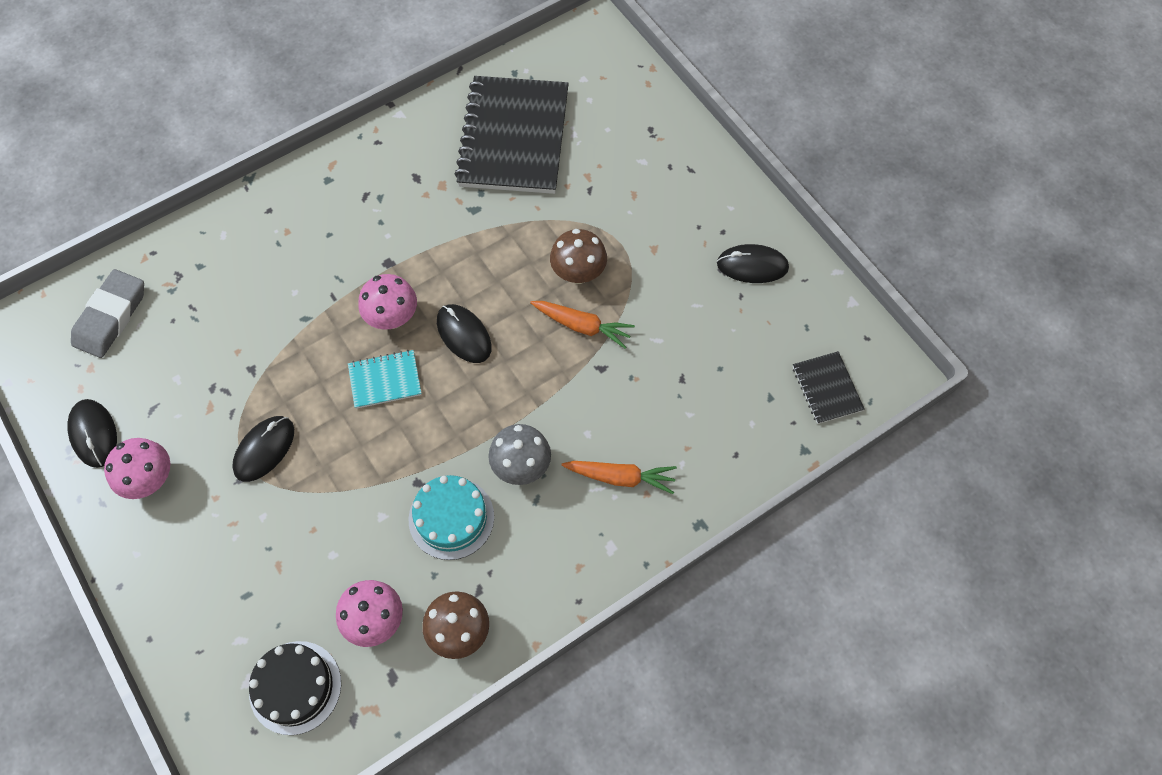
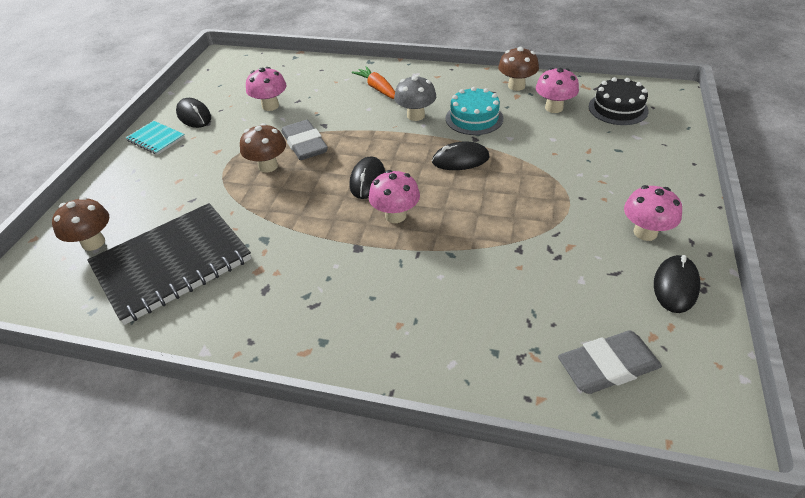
camera: 130 degrees left, 20 degrees down
black mouse [232,416,294,482] -> black mouse moved to [432,142,489,170]
turquoise notebook [348,350,422,409] -> turquoise notebook moved to [126,121,185,155]
orange carrot [530,301,635,349] -> grey eraser [282,120,328,160]
black notebook [793,351,865,424] -> none
none -> brown mushroom [52,197,109,251]
none -> pink mushroom [246,67,286,111]

